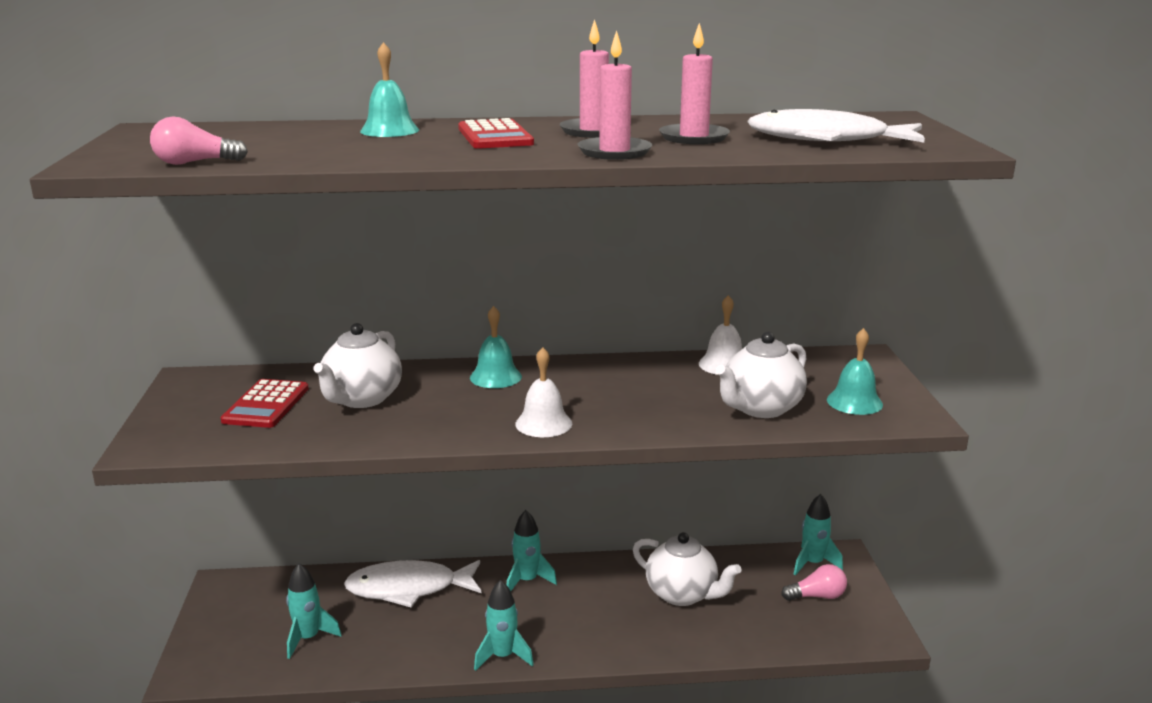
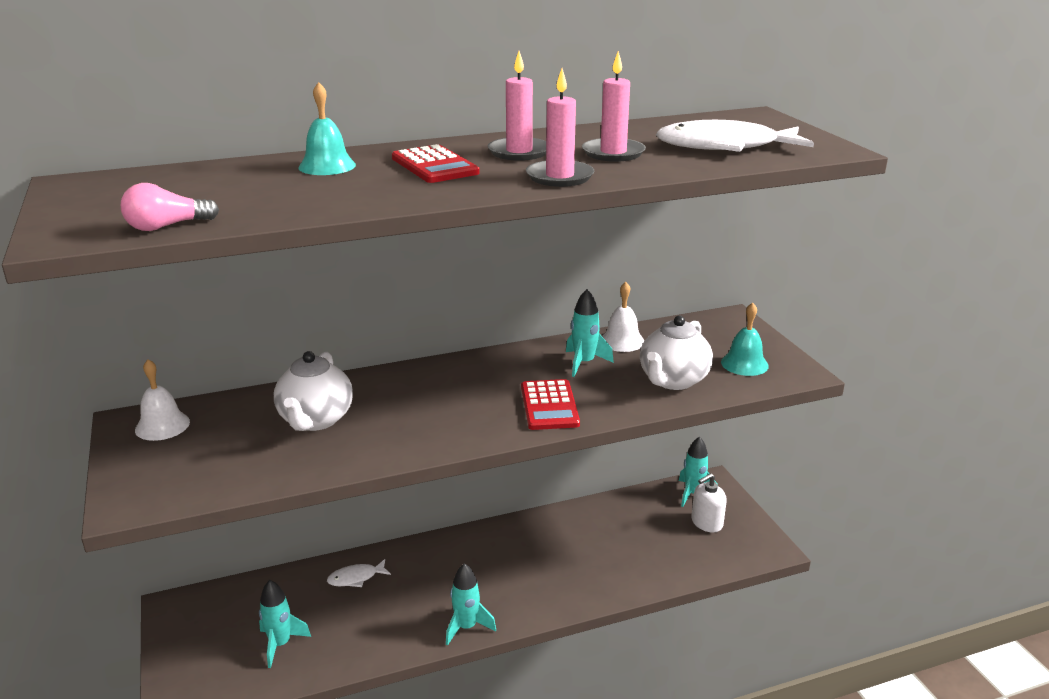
camera: 15 degrees left, 5 degrees up
red calculator [220,379,309,428] -> red calculator moved to [521,379,580,430]
white fish [344,560,481,608] -> white fish [327,559,391,587], size x0.49
turquoise bell [470,306,522,388] -> none
turquoise rocket [507,510,557,591] -> turquoise rocket moved to [566,289,614,377]
white bell [515,347,572,437] -> white bell moved to [135,359,190,441]
white teapot [633,532,742,606] -> none
pink light bulb [781,564,847,601] -> white soap dispenser [692,473,727,532]

